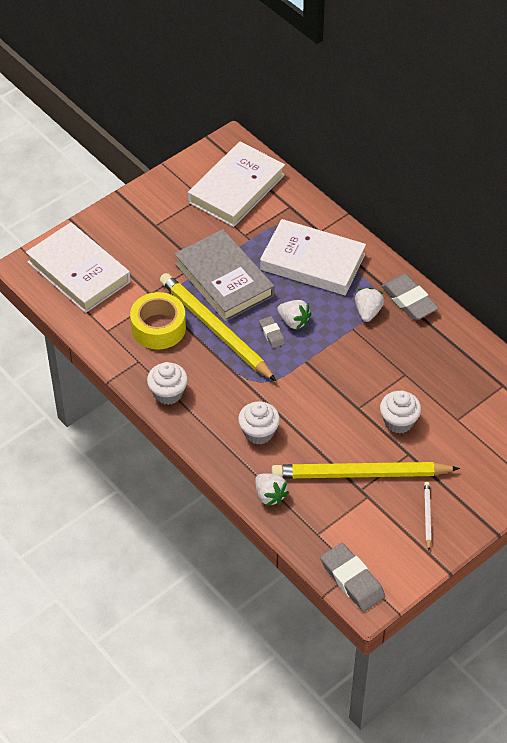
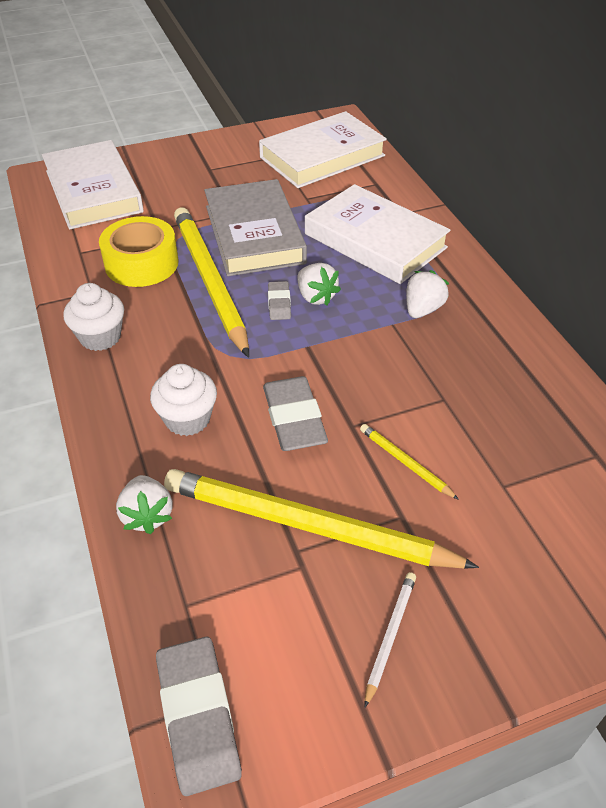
camera: 20 degrees right, 5 degrees down
white cupcake [380,391,421,433] -> yellow pencil [360,424,459,500]
grey eraser [381,274,439,320] -> grey eraser moved to [263,376,328,451]

